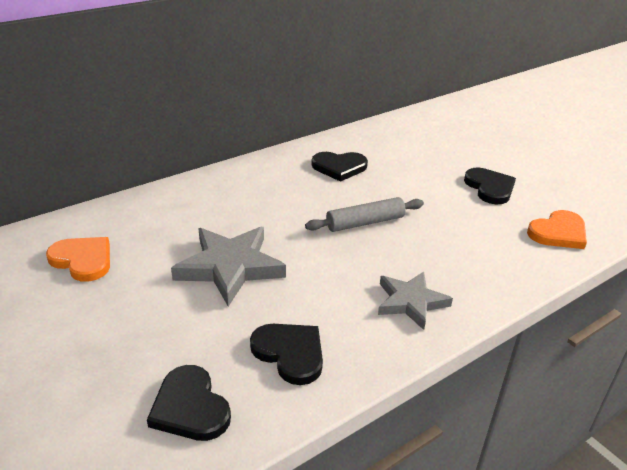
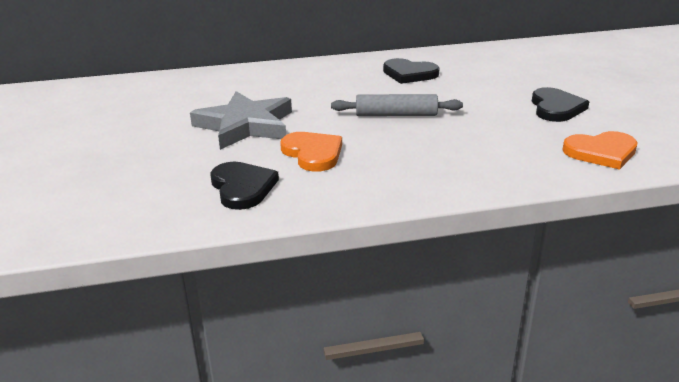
camera: 25 degrees right, 5 degrees down
orange heart [46,237,110,282] -> orange heart moved to [280,132,342,172]
black heart [147,365,231,441] -> none
grey star [378,272,453,330] -> none

